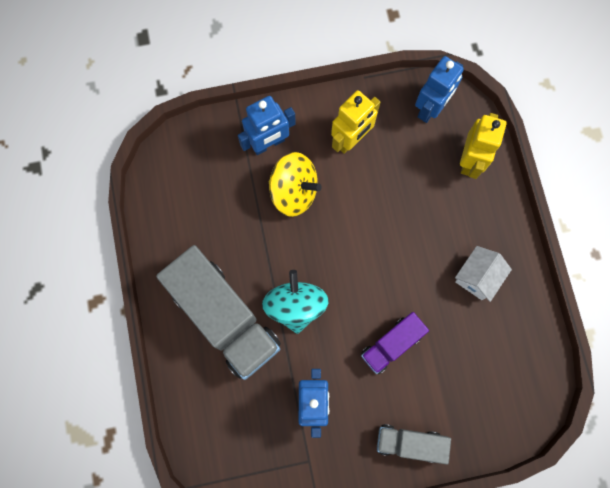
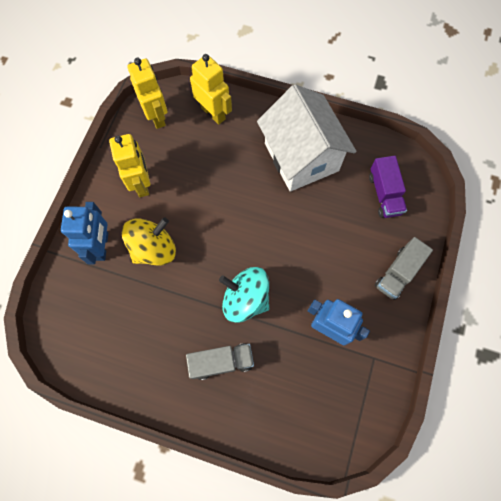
camera: 60 degrees left, 5 degrees down
grey truck [156,245,281,380] -> grey truck [186,343,254,380], size x0.52
purple truck [361,312,429,374] -> purple truck moved to [369,156,407,218]
blue robot [415,56,464,123] -> yellow robot [127,58,168,129]
white house [455,246,512,302] -> white house [257,84,357,192], size x2.04

